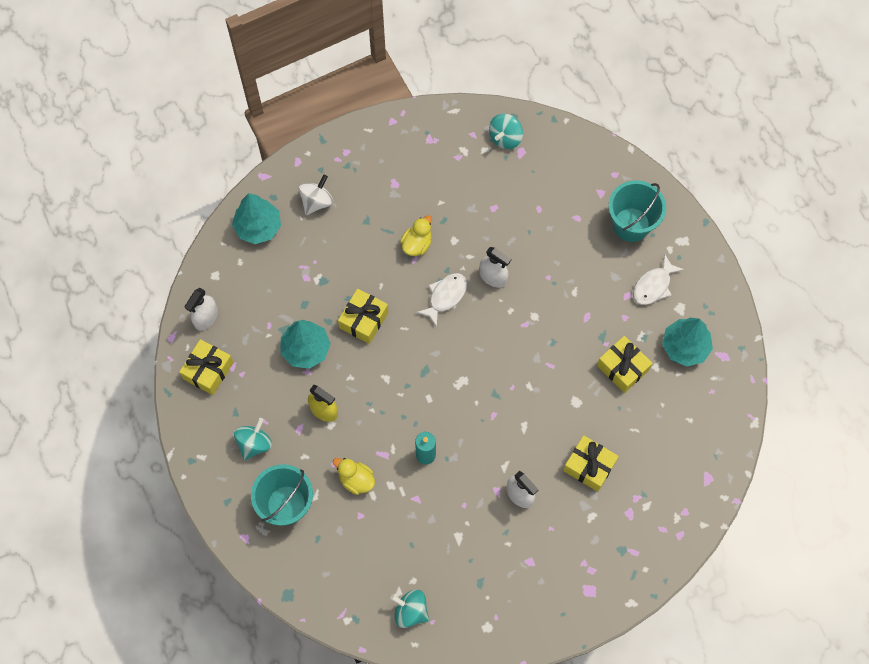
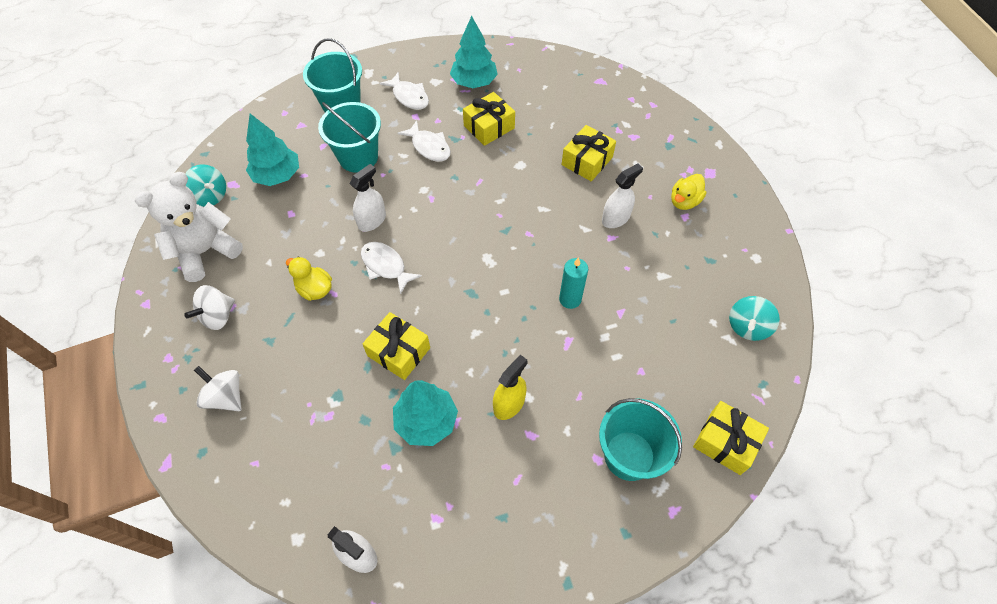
camera: 85 degrees left, 10 degrees down
yellow gift [179,339,234,395] -> yellow gift moved to [693,401,769,475]
turquoise tree [232,193,281,244] -> turquoise tree moved to [246,114,299,186]
turquoise spinning top [234,418,272,460] -> none
yellow duck [333,458,375,495] -> yellow duck moved to [671,174,707,210]
none -> white teddy bear [135,172,243,282]
none -> white spinning top [184,285,235,330]
none -> turquoise bucket [318,102,381,173]
none -> white fish [397,120,451,162]

